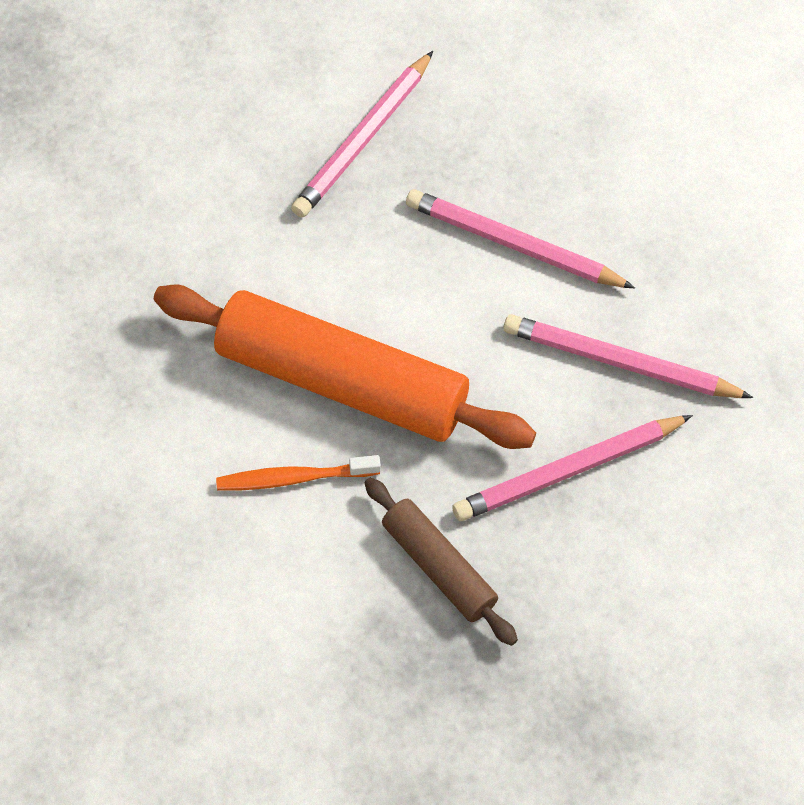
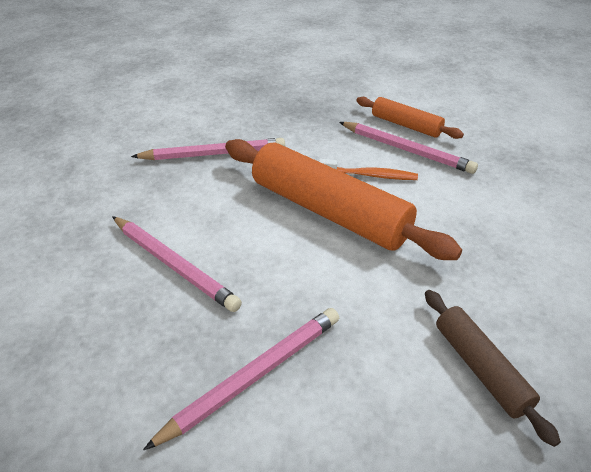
camera: 165 degrees left, 20 degrees down
brown rolling pin [364,477,518,646] -> brown rolling pin moved to [425,290,561,447]
pink pencil [504,314,753,398] -> pink pencil moved to [339,122,478,174]
none -> orange rolling pin [356,97,464,139]

